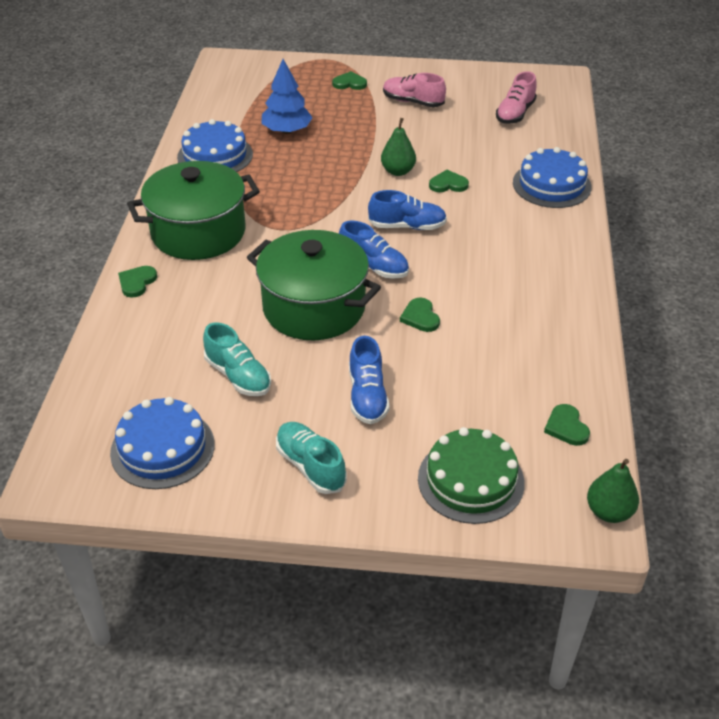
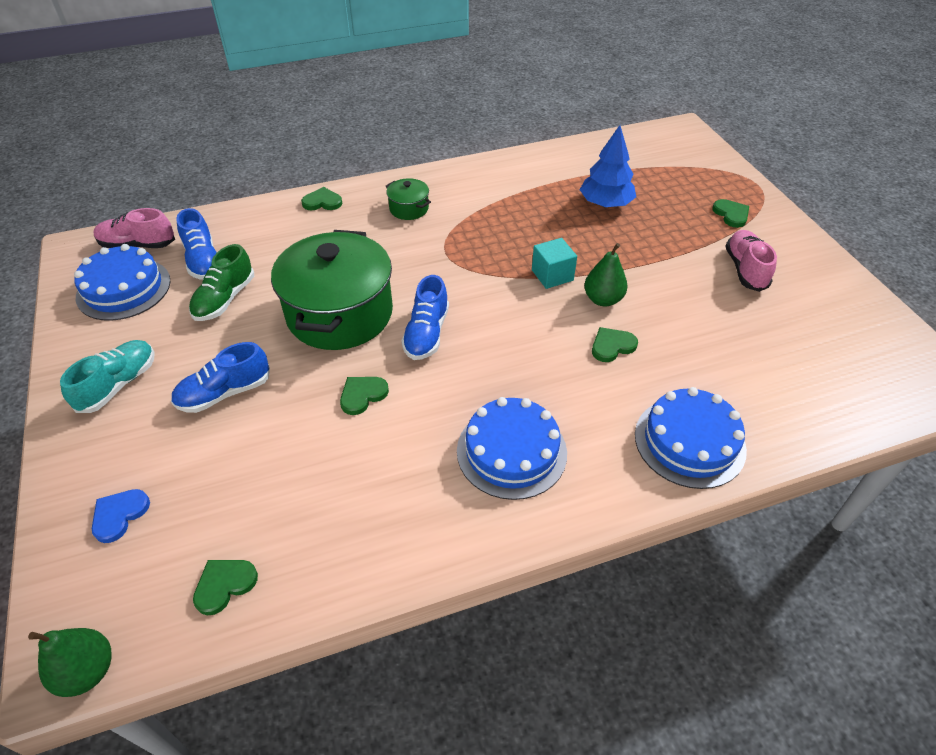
camera: 65 degrees right, 5 degrees up
green pot [127,161,260,260] -> green pot [386,178,431,220], size x0.43
blue cake [177,119,253,172] -> blue cake moved to [457,397,567,500]
turquoise shoe [203,322,271,396] -> green shoe [189,244,254,321]
blue shoe [368,190,447,230] -> blue shoe moved to [176,208,217,280]
green cake [418,427,525,524] -> blue heart [92,489,150,543]
green heart [429,170,469,192] -> green heart turned 90 degrees counterclockwise [592,327,638,362]
pink shoe [496,71,537,124] -> pink shoe moved to [93,208,175,248]
none -> turquoise cube [532,238,577,289]

